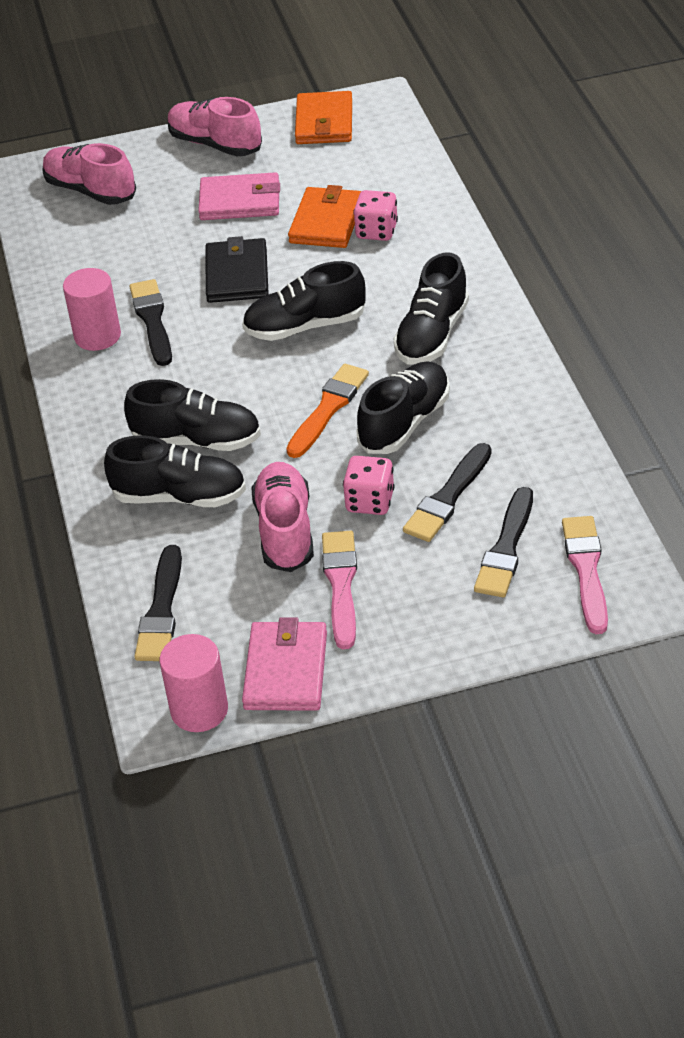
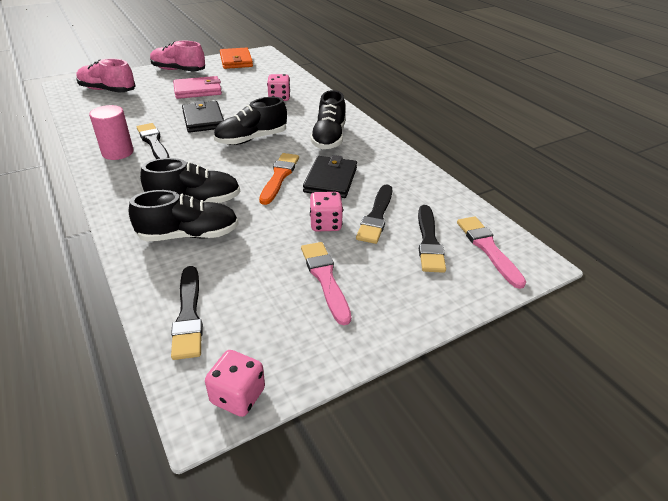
camera: 20 degrees left, 5 degrees down
pink cylinder [160,634,228,732] -> pink dice [205,350,265,417]
pink wallet [242,617,327,711] -> none
pink shoe [251,462,314,572] -> none
orange wallet [288,185,362,248] -> none
black shoe [357,361,450,454] -> black wallet [303,155,357,198]

